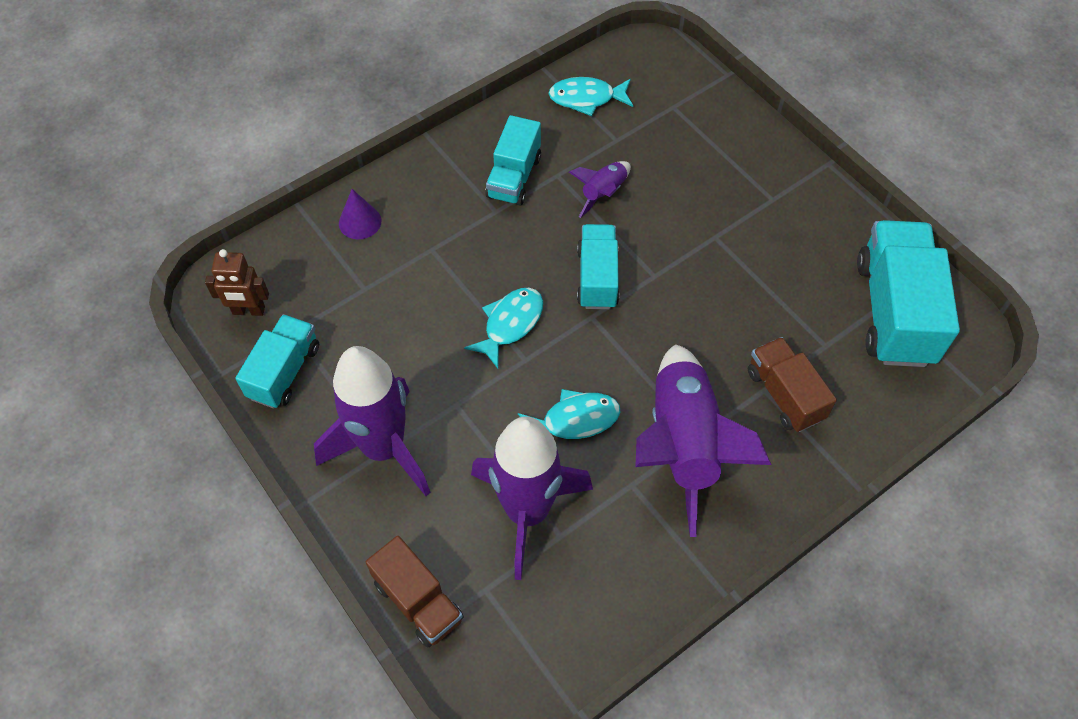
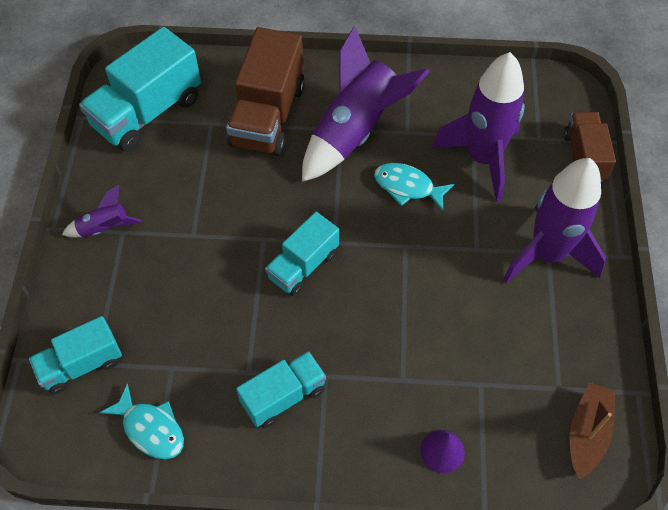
camera: 140 degrees left, 0 degrees up
brown robot [205,249,269,316] -> brown boat [570,382,616,479]
turquoise truck [235,314,319,408] -> turquoise truck moved to [29,316,122,395]
turquoise fish [464,288,543,368] -> none
purple rocket [569,161,631,218] -> purple rocket moved to [62,185,141,238]
brown truck [748,337,837,432] -> brown truck [226,27,305,156], size x1.65

